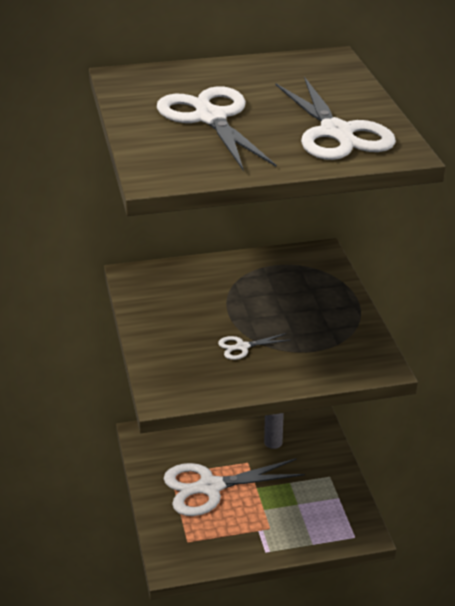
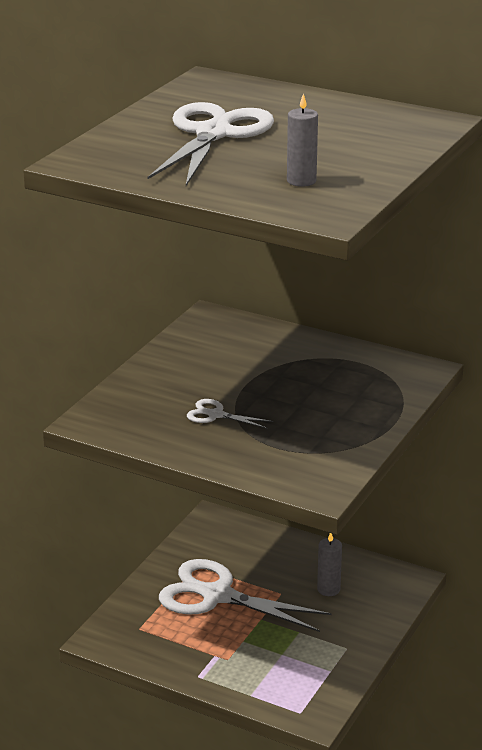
camera: 40 degrees right, 5 degrees down
white scissors [275,77,396,160] -> grey candle [287,93,318,187]

